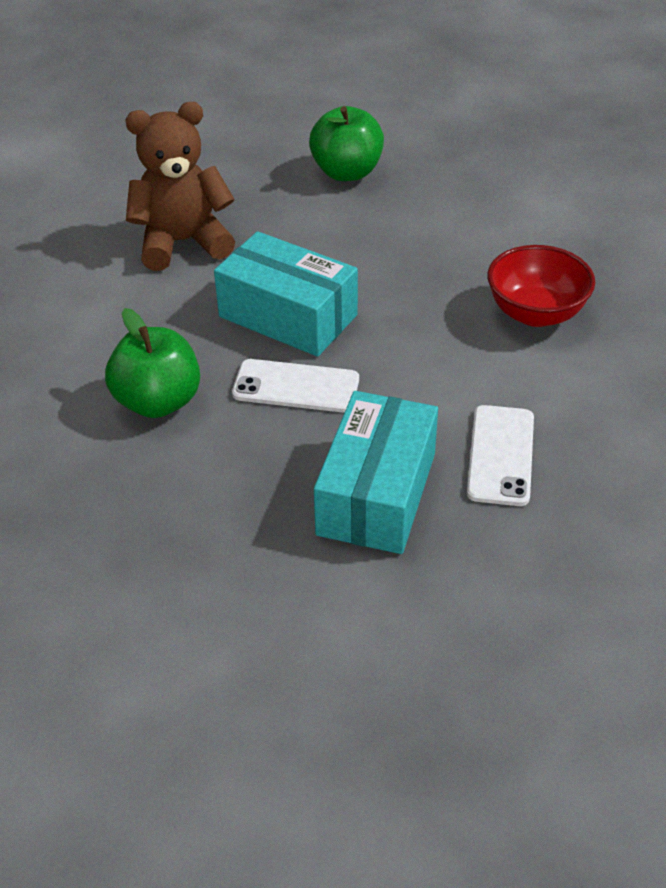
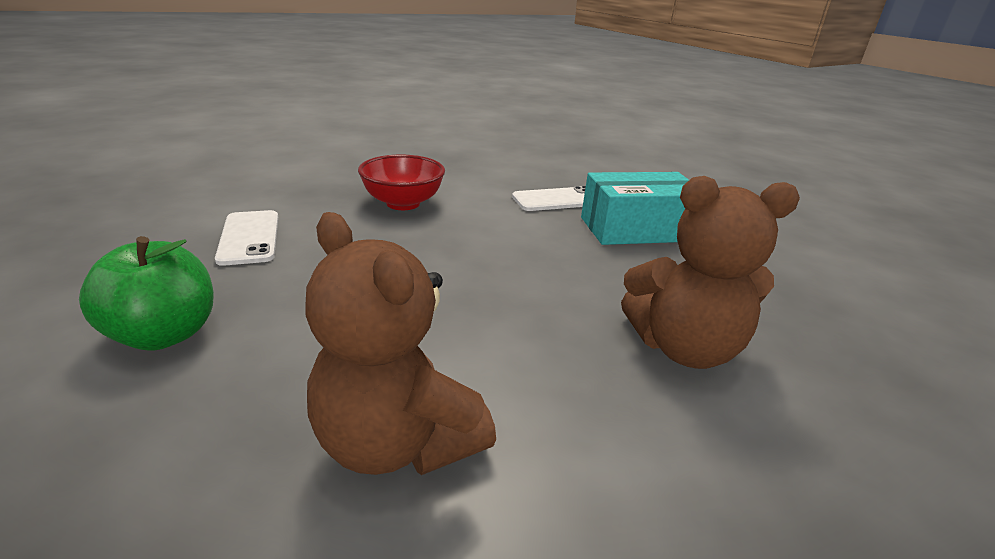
camera: 120 degrees left, 15 degrees down
green apple [105,308,200,418] -> brown teddy bear [621,176,800,369]
turquoise box [214,231,358,357] -> none
white phone [232,359,359,412] -> white phone moved to [215,210,278,266]

